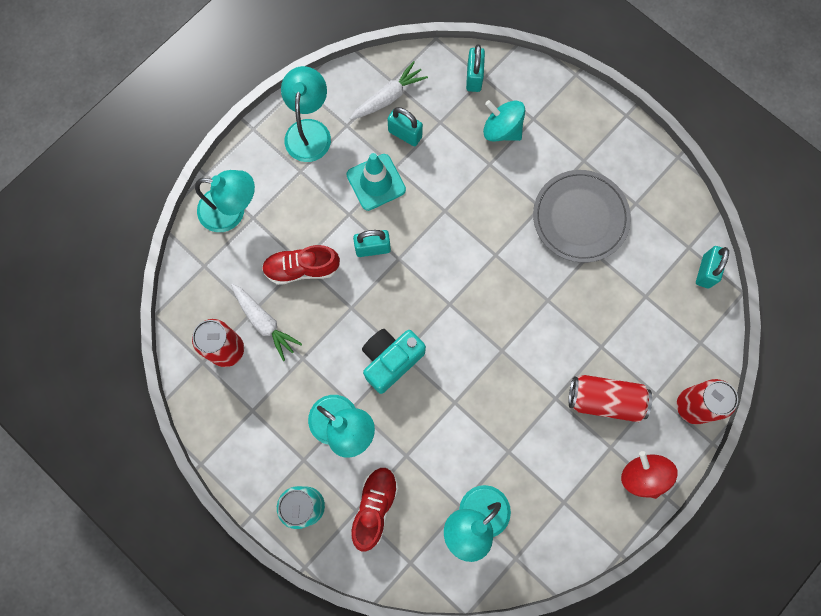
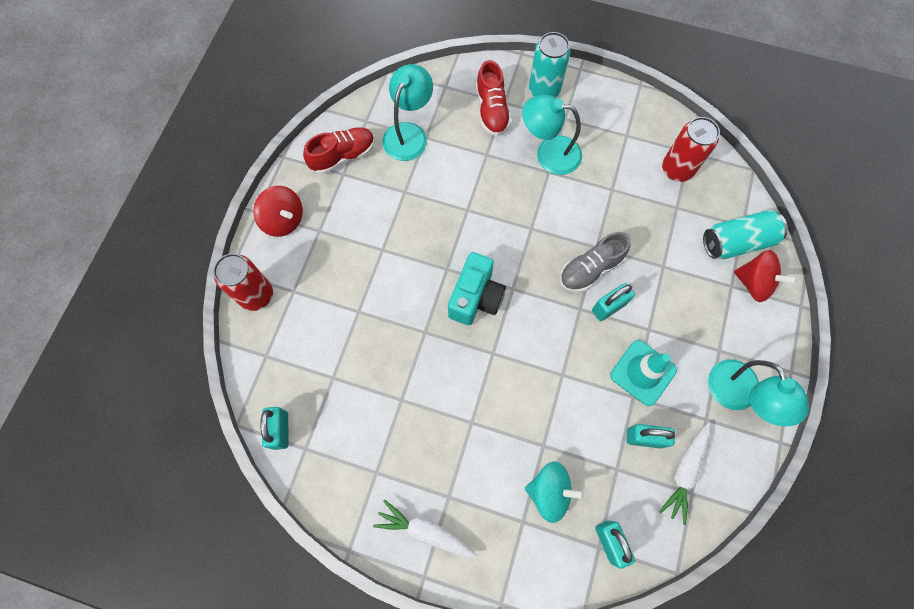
camera: 155 degrees right, 5 degrees down
turquoise lamp [195,170,255,232] -> red spinning top [734,250,797,302]
white carrot [231,284,302,361] -> white carrot moved to [373,500,477,558]
red shoe [262,245,340,285] -> red shoe moved to [303,127,375,174]
turquoise camera [362,329,426,394] -> turquoise camera moved to [448,252,506,325]
grey plate [533,170,631,263] -> none
red can [569,375,652,422] -> none
none -> grey shoe [560,232,631,292]
none -> turquoise can [703,210,788,259]

